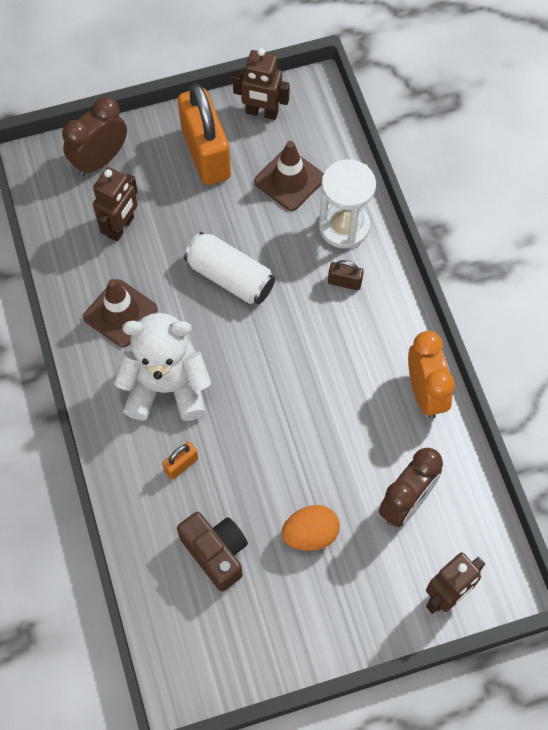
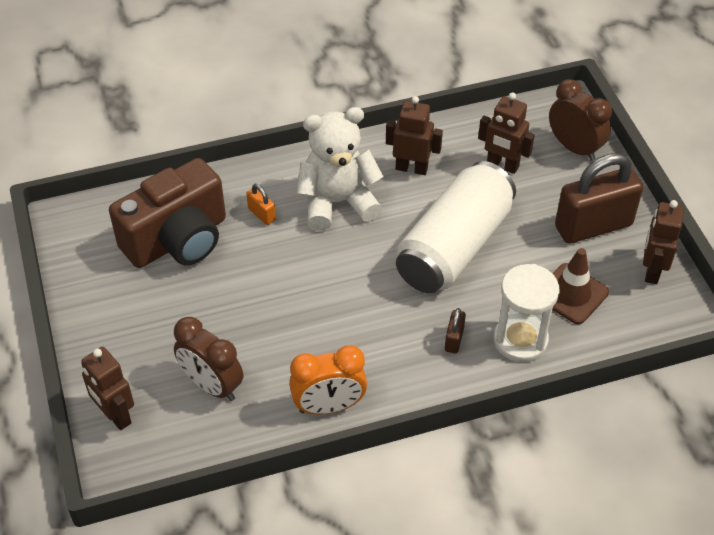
camera: 90 degrees right, 15 degrees down
brown traffic cone [83,279,157,347] -> brown robot [386,96,443,175]
white teddy bear [114,313,211,421] -> white teddy bear turned 105 degrees counterclockwise [297,107,384,231]
brown camera [177,512,248,591] -> brown camera [109,158,226,268], size x1.66
orange padlock [178,83,231,185] -> brown padlock [555,153,643,244]
white can [184,232,275,304] -> white can [396,161,516,293], size x1.65
orange egg [281,505,340,551] -> none

